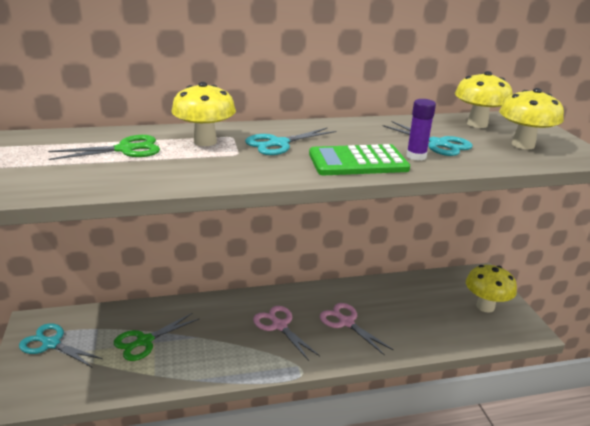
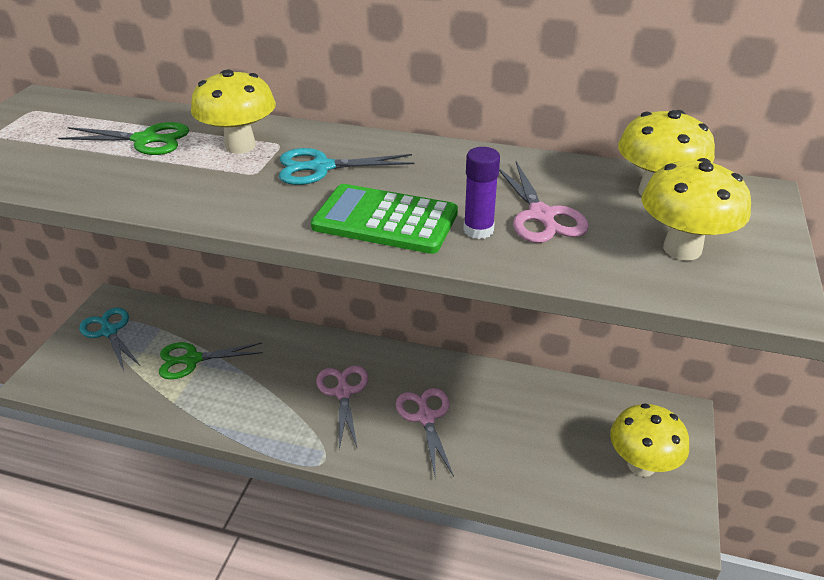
camera: 30 degrees right, 10 degrees up
turquoise scissors [383,121,473,156] -> pink scissors [499,162,589,243]

